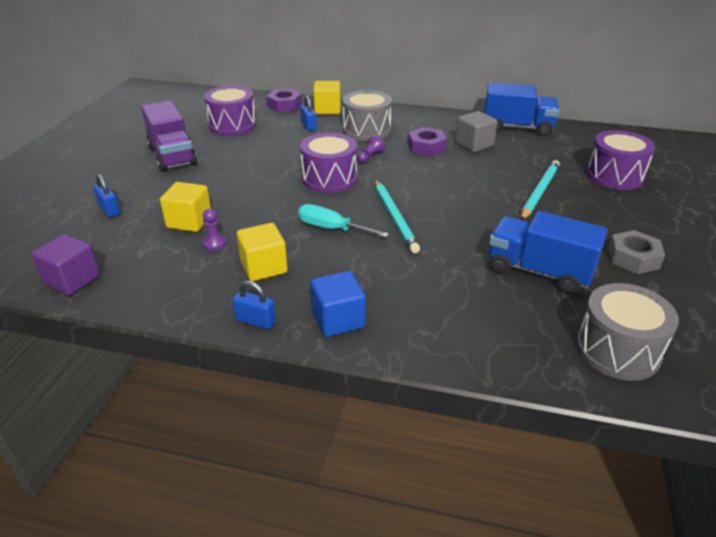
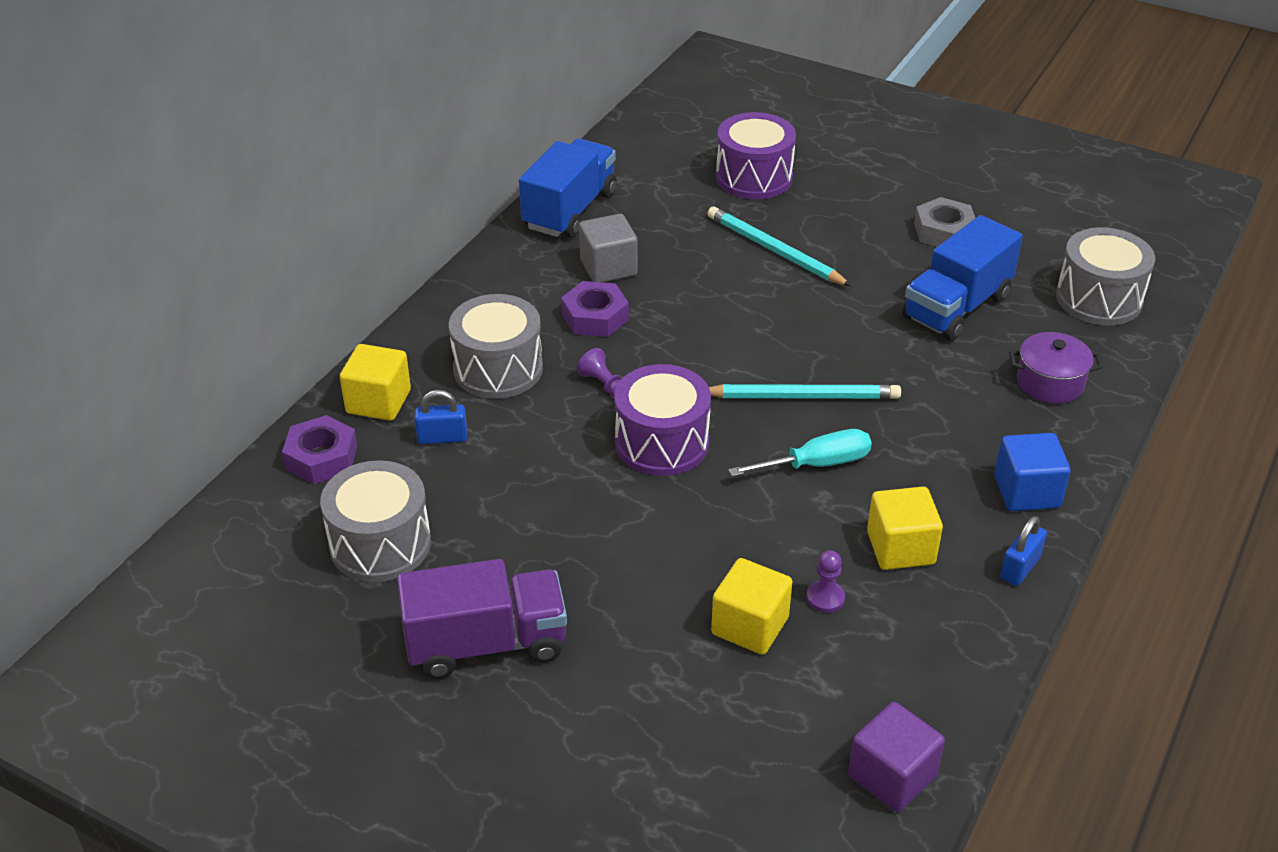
camera: 75 degrees left, 5 degrees up
blue padlock [93,174,120,217] -> none
purple drum [204,86,256,135] -> grey drum [320,460,431,582]
turquoise screwdriver [298,204,389,237] -> turquoise screwdriver turned 150 degrees counterclockwise [729,429,872,477]
none -> purple pot [1009,332,1103,404]

